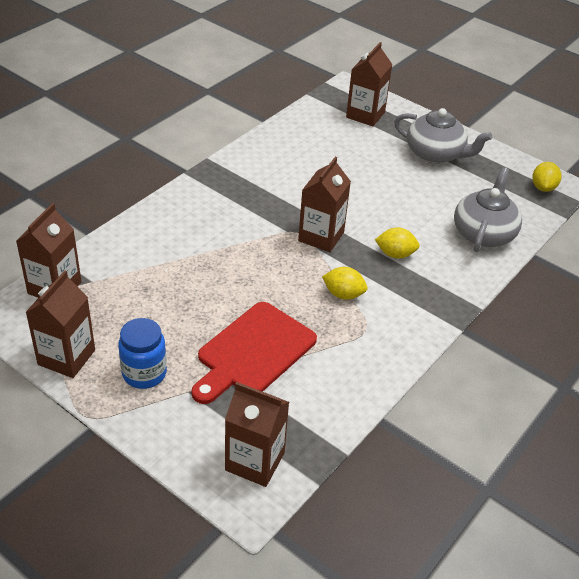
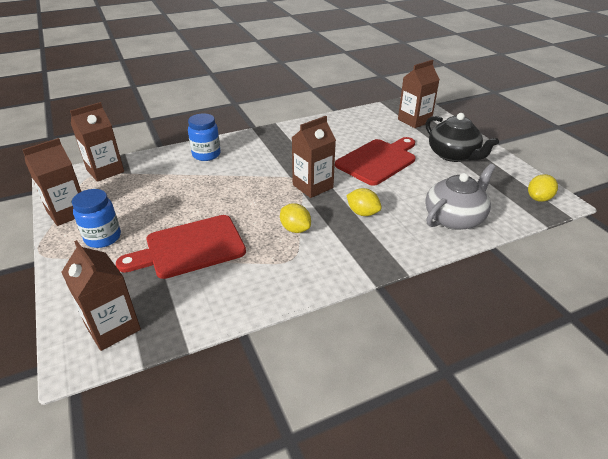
camera: 30 degrees right, 5 degrees down
grey teapot [394,108,492,164] -> black teapot [426,113,499,162]
none -> blue jar [188,113,220,161]
none -> red cutting board [335,137,415,186]

